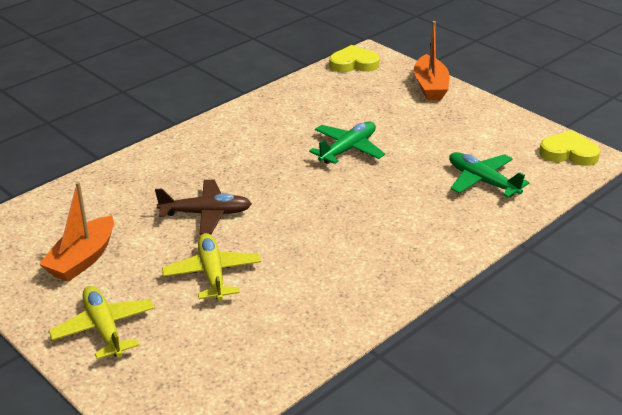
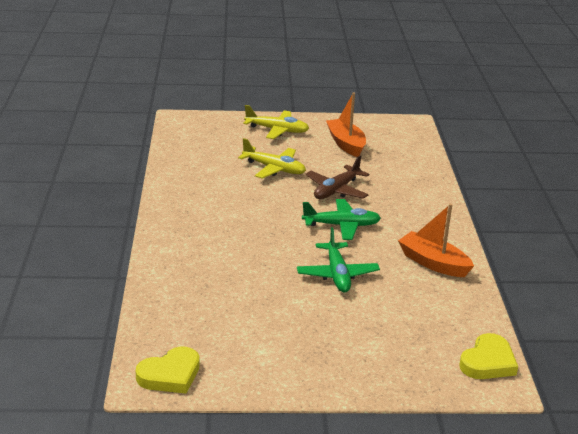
camera: 130 degrees right, 5 degrees down
orange boat [414,21,449,100] -> orange boat moved to [398,204,474,277]
green plane [449,152,530,197] -> green plane moved to [302,199,381,240]

